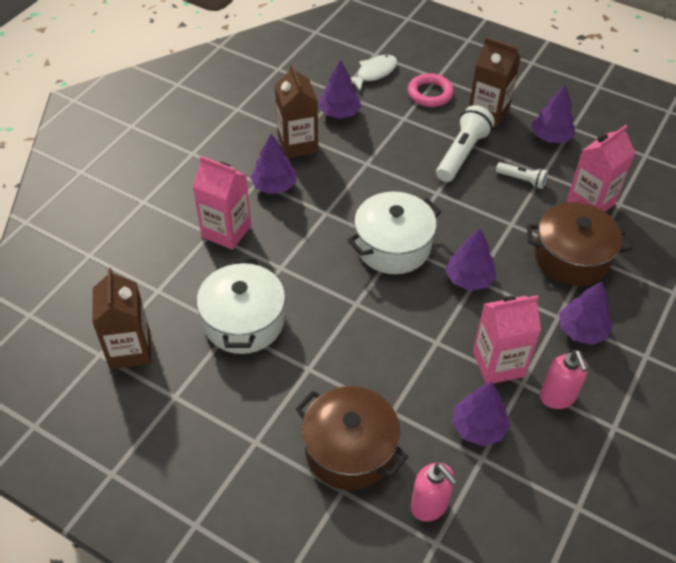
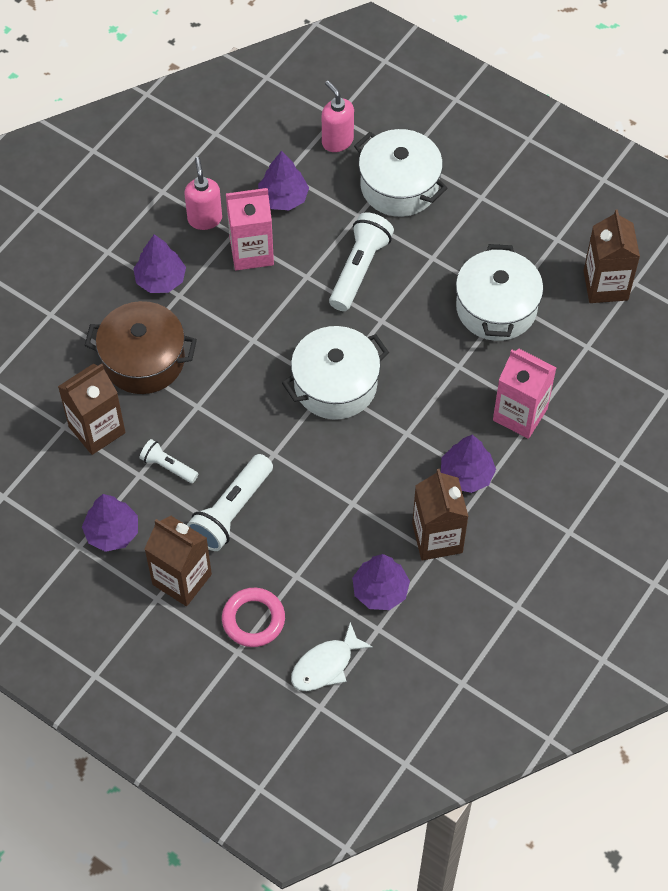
camera: 175 degrees left, 10 degrees up
brown pot [296,386,408,490] -> white pot [354,129,448,217]
purple tree [445,229,497,291] -> none
pink carton [567,125,636,212] -> brown carton [58,364,125,455]
none -> white flashlight [329,212,394,311]

